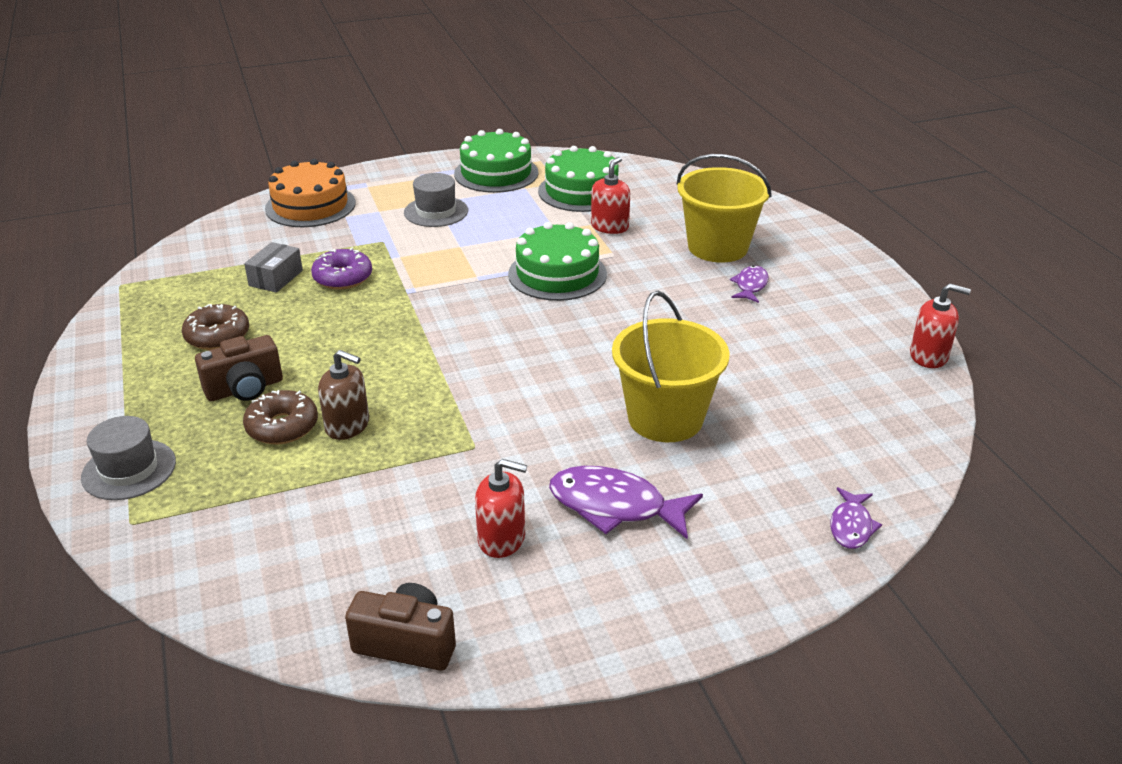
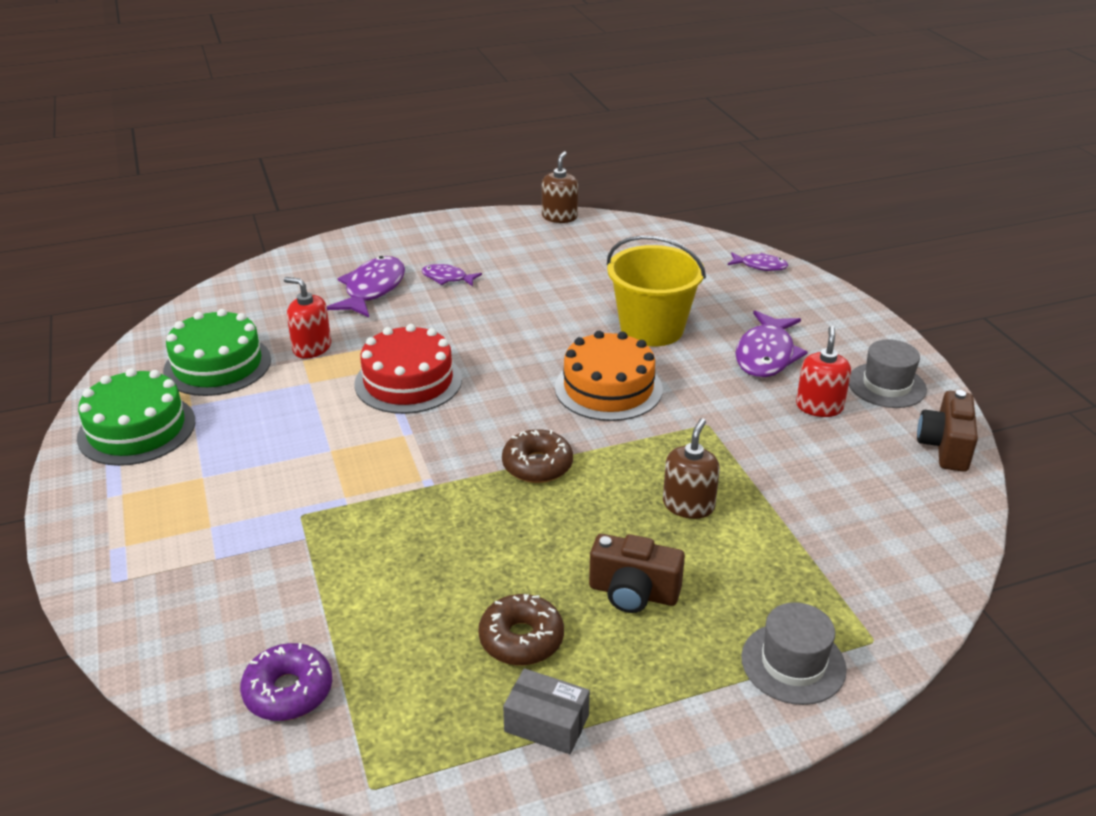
camera: 90 degrees left, 0 degrees up
brown camera [195,335,283,401] -> brown camera turned 135 degrees clockwise [589,534,685,613]
brown donut [243,390,318,444] -> brown donut moved to [502,429,573,483]
grey box [244,242,303,293] -> grey box moved to [503,668,590,754]
orange cake [265,159,356,227] -> orange cake moved to [555,331,663,421]
purple donut [311,247,372,290] -> purple donut moved to [240,643,332,721]
grey hat [404,173,468,227] -> grey hat moved to [849,339,927,408]
green cake [508,222,607,301] -> red cake [355,324,462,414]
yellow bucket [677,154,772,262] -> purple fish [327,256,405,317]
red soap dispenser [910,284,971,368] -> brown soap dispenser [542,151,578,223]

